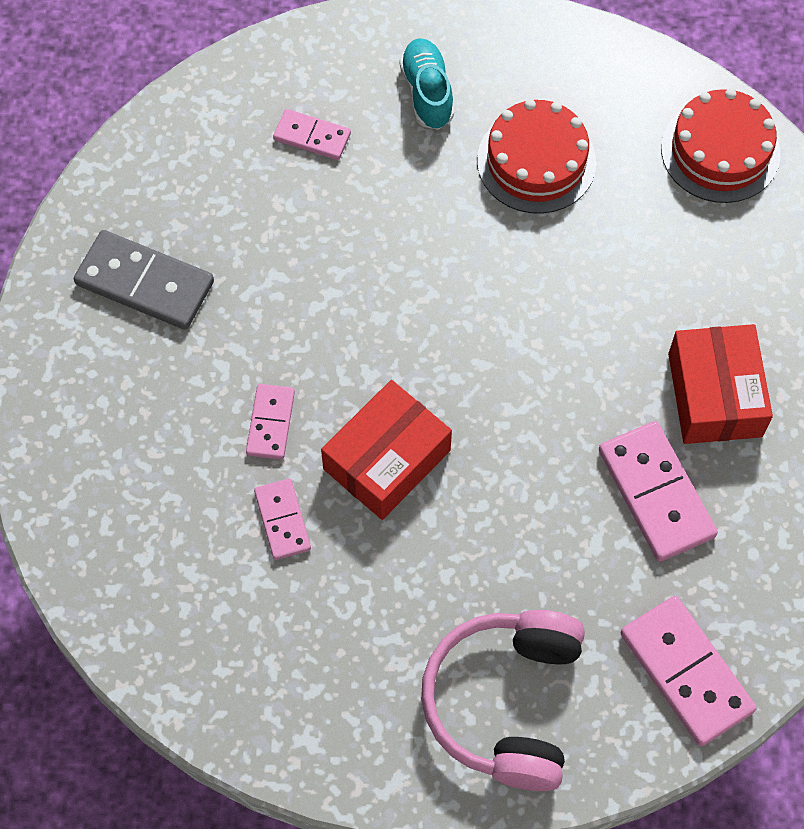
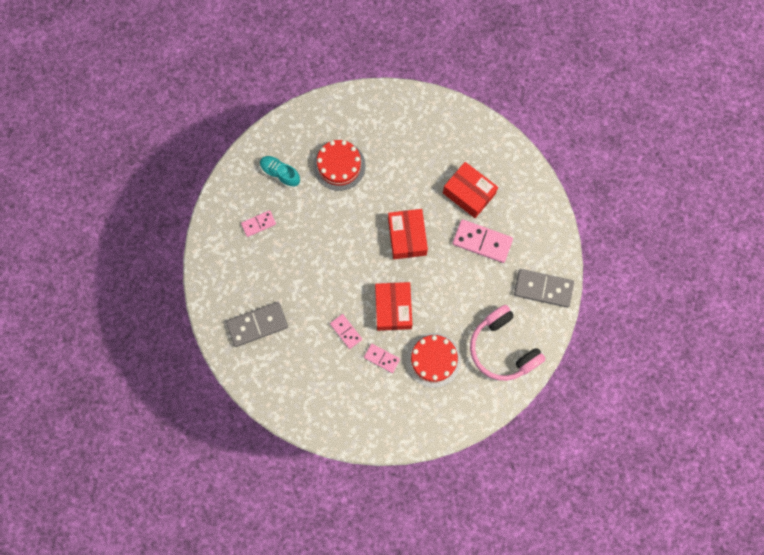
camera: 45 degrees left, 10 degrees up
pink domino [621,596,757,746] -> grey domino [514,269,574,308]
red cake [661,88,780,203] -> red cake moved to [406,333,461,388]
none -> red box [388,209,428,259]

